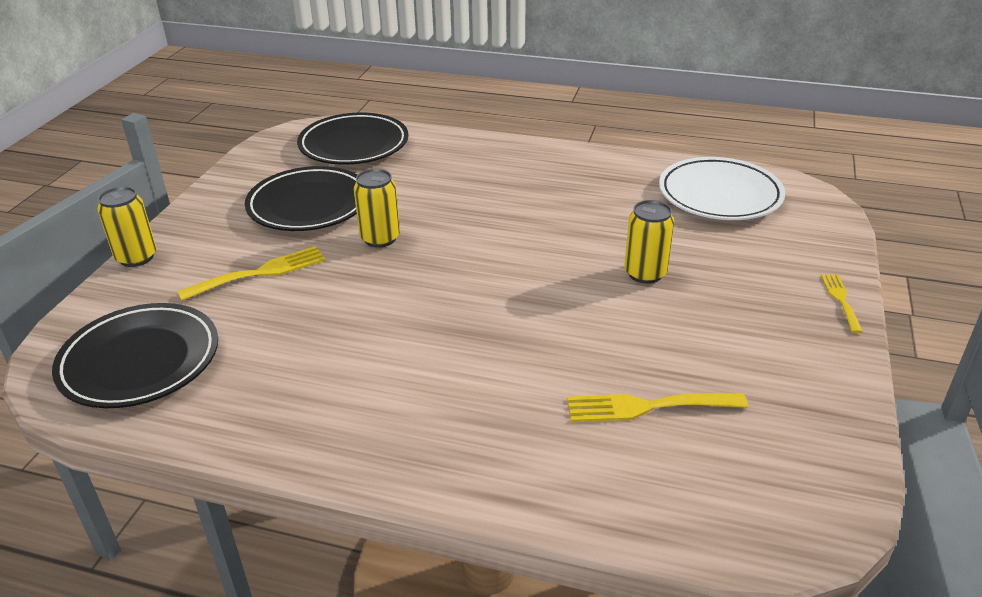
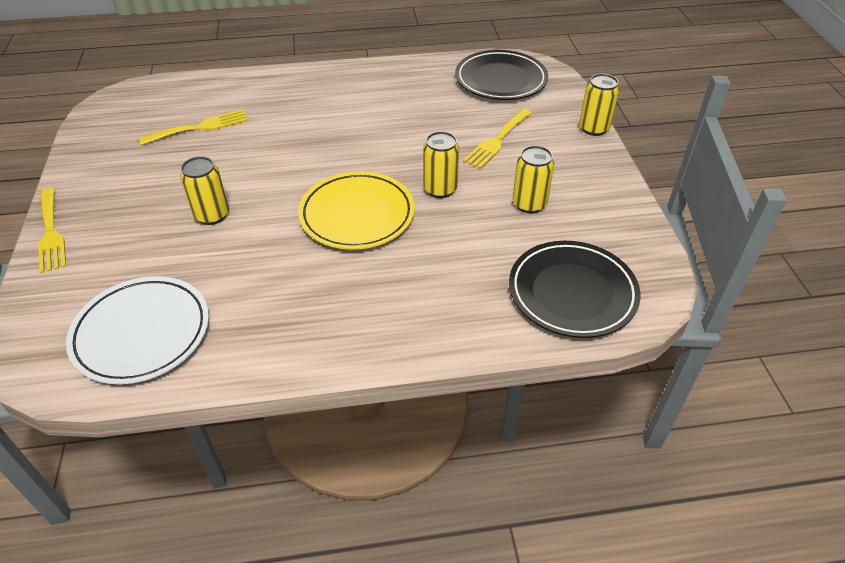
camera: 155 degrees right, 10 degrees up
black plate [245,166,358,231] -> yellow can [513,146,554,213]
yellow fork [821,274,863,333] -> yellow fork [38,188,66,273], size x1.62
none -> yellow plate [298,171,415,250]

